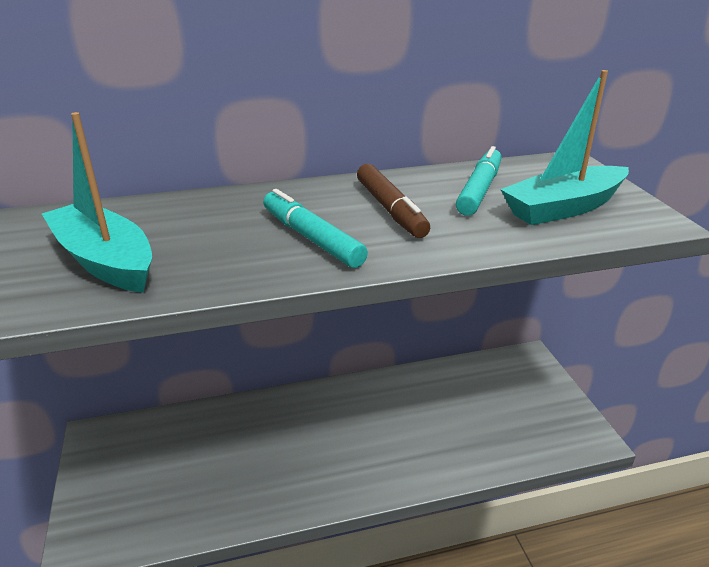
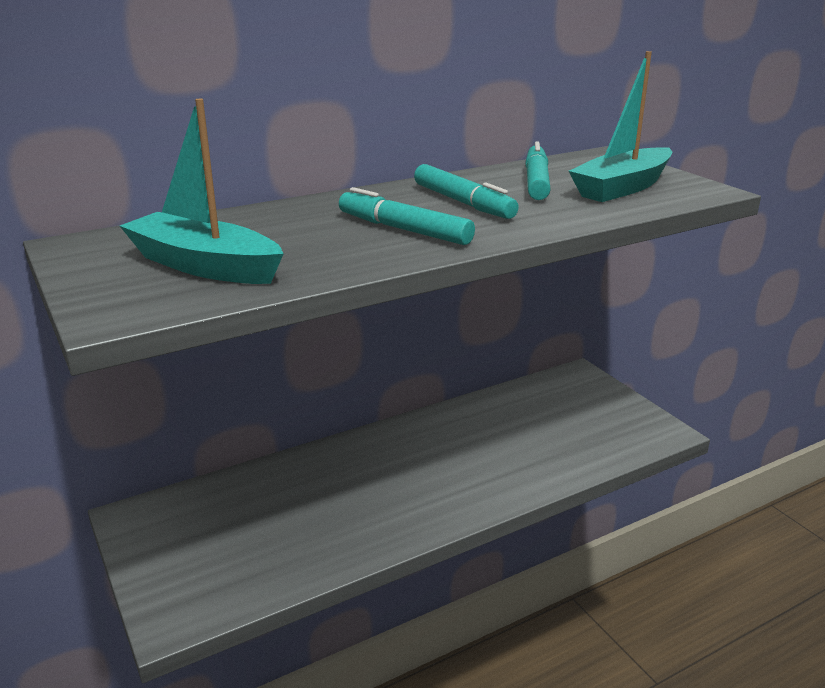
camera: 15 degrees left, 5 degrees down
brown marker [357,164,430,238] -> turquoise marker [414,164,519,219]

